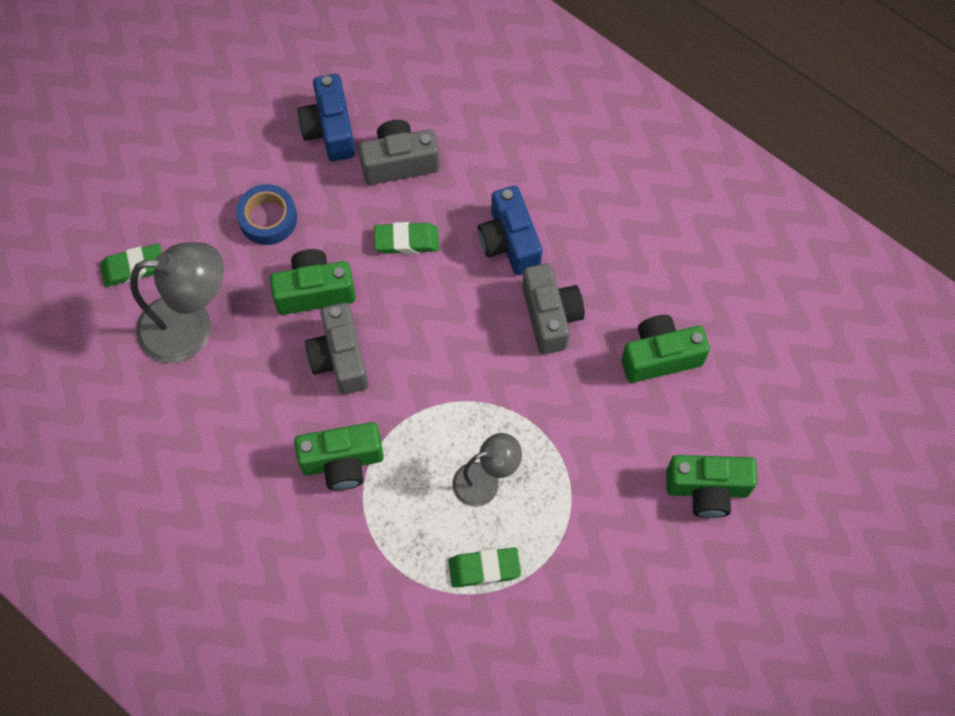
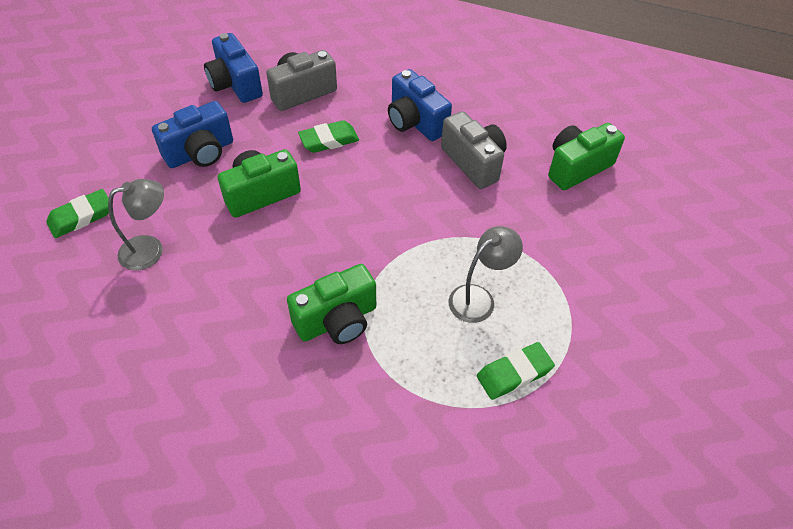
camera: 20 degrees left, 15 degrees down
grey lamp [130,242,224,363] -> grey lamp [108,179,164,270], size x0.60
blue tape [236,184,297,245] -> blue camera [152,101,233,168]
grey camera [305,303,369,394] -> none
green camera [666,455,757,518] -> none

